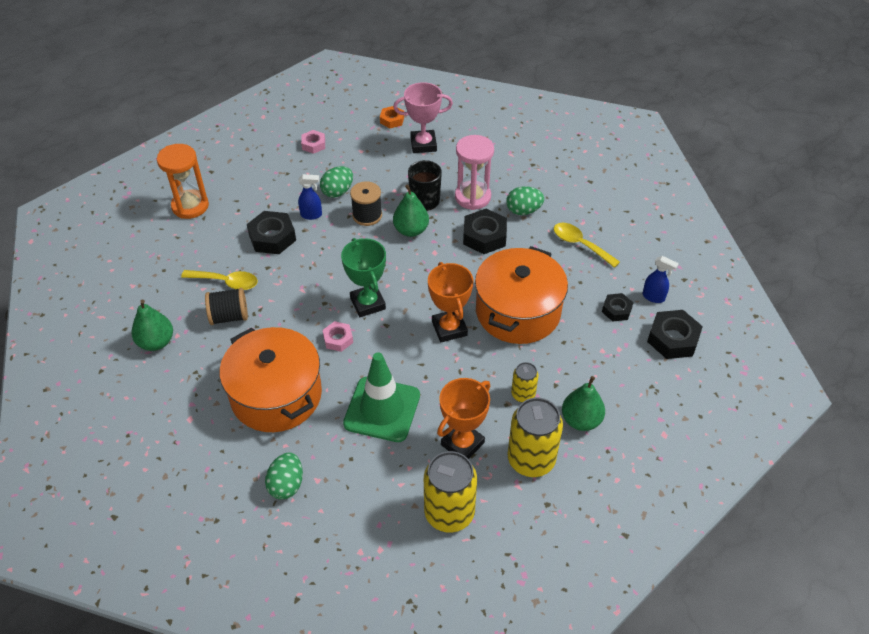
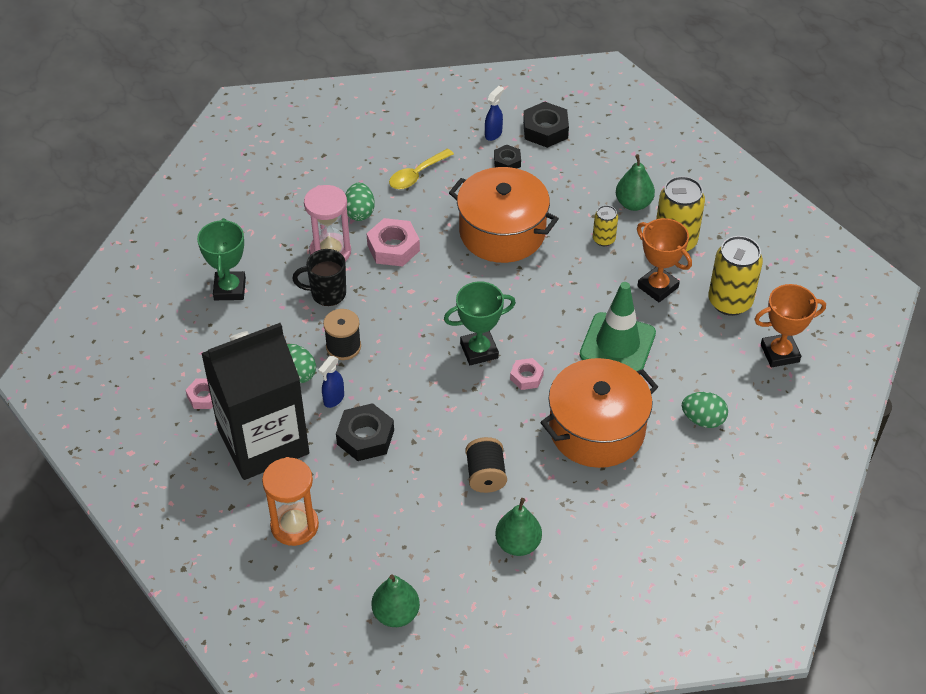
camera: 85 degrees left, 0 degrees up
yellow spoon [181,270,258,290] -> none
blue spray bottle [298,174,322,220] -> blue spray bottle turned 150 degrees counterclockwise [318,356,344,408]
orange nut [380,106,404,128] -> none
pink trophy [393,82,453,153] -> green trophy [197,218,246,300]
green pear [393,184,429,237] -> green pear moved to [371,575,420,627]
orange trophy [428,262,473,342] -> orange trophy moved to [754,284,826,367]
black nut [463,209,507,254] -> pink nut [366,218,420,267]
none -> black carton [201,323,309,480]

